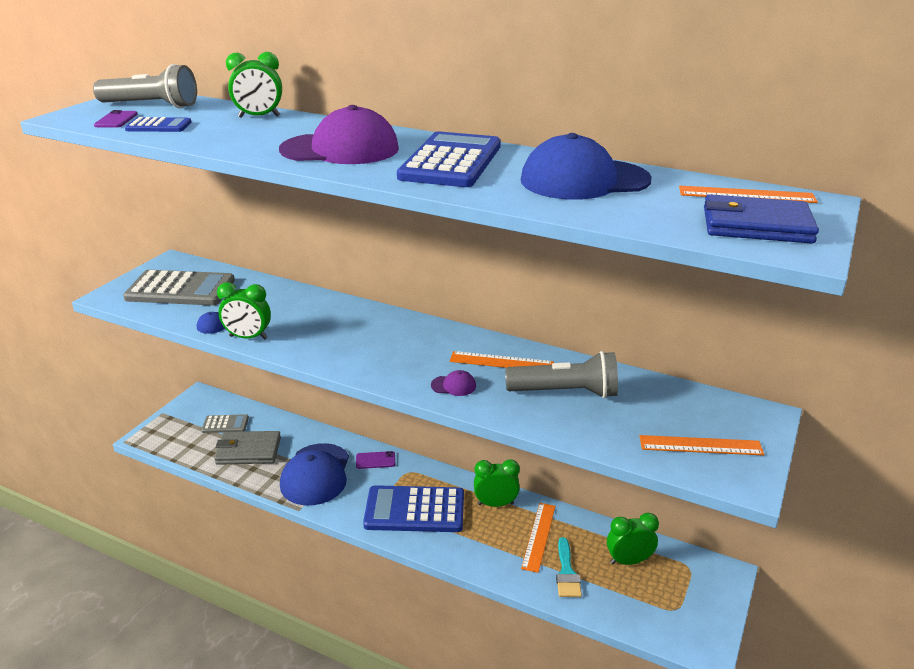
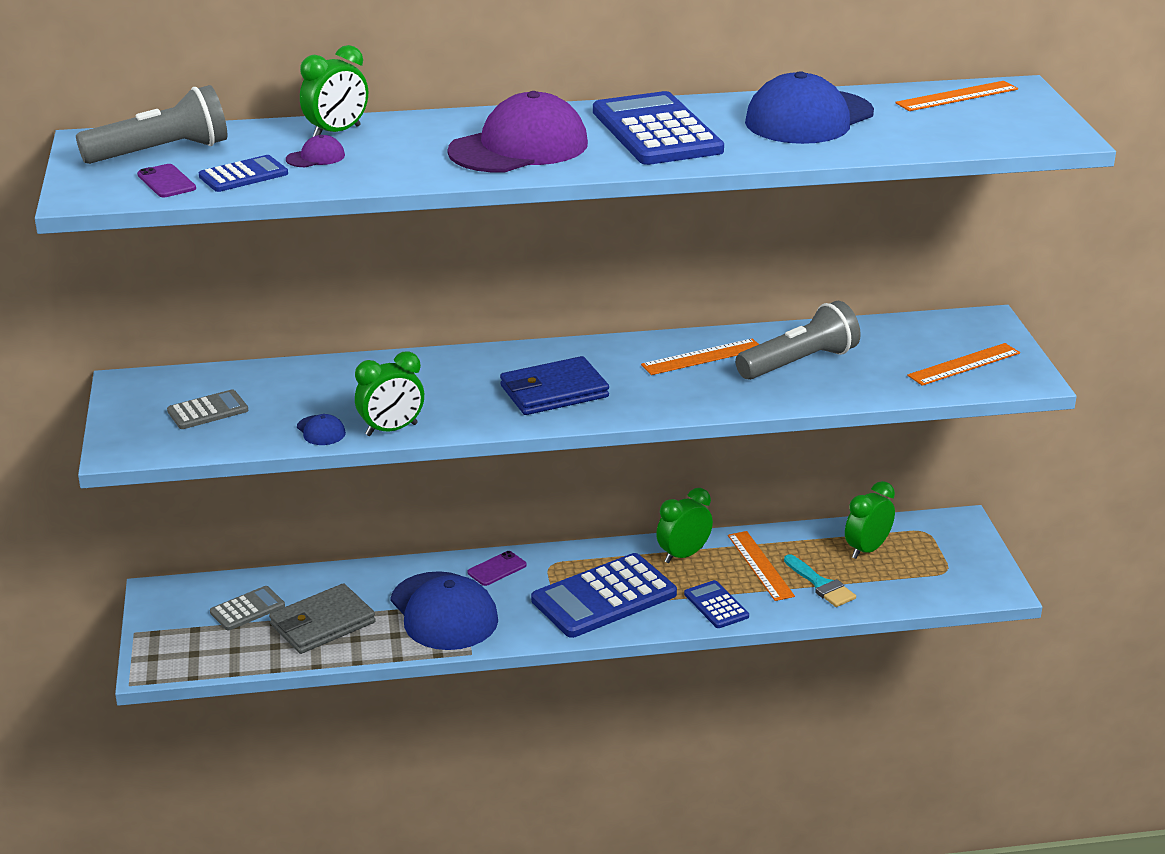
camera: 35 degrees left, 0 degrees up
grey calculator [123,270,235,306] -> grey calculator [167,389,248,429], size x0.50
purple cap [431,370,476,396] -> purple cap moved to [286,135,345,167]
blue wallet [704,194,819,243] -> blue wallet moved to [500,356,609,415]
none -> blue calculator [684,580,749,628]

